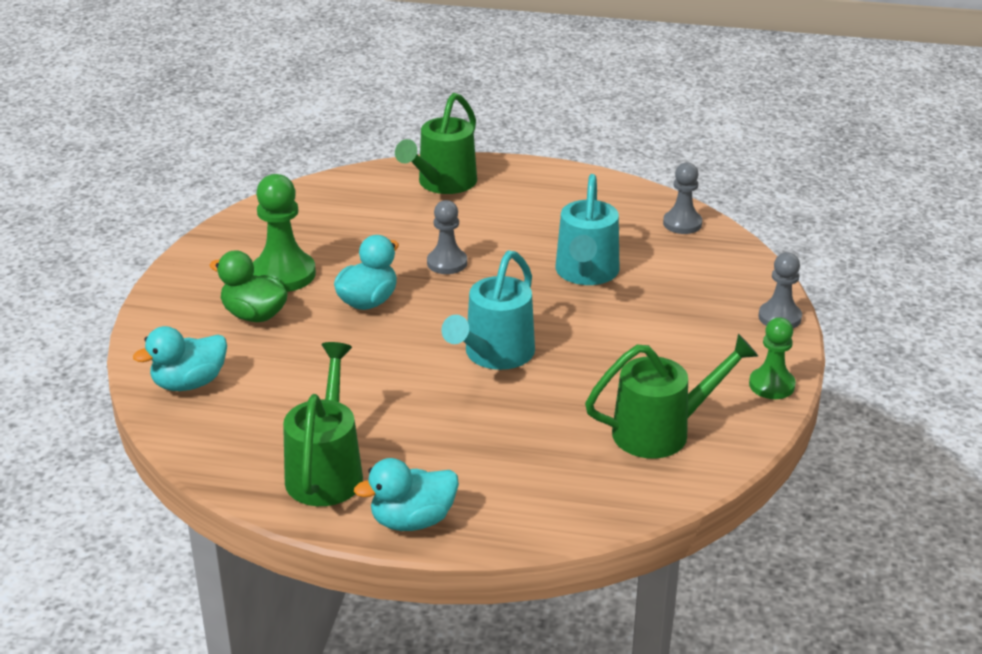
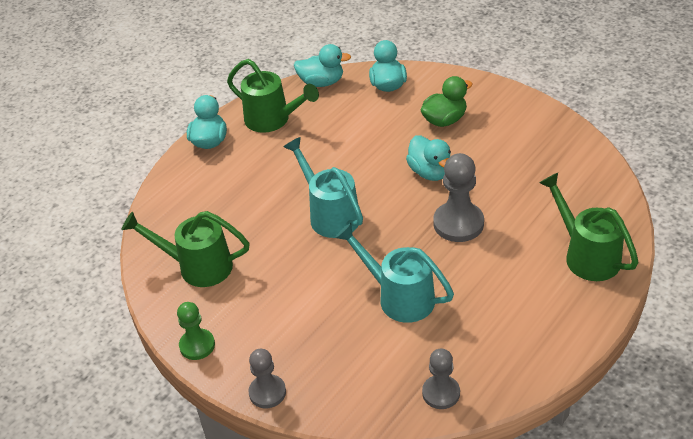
camera: 120 degrees right, 10 degrees up
green pawn [253,174,316,292] -> none
grey pawn [427,200,467,274] -> grey pawn [433,153,484,242], size x1.56
green watering can [585,334,758,459] -> green watering can turned 90 degrees clockwise [121,211,250,287]
none -> turquoise duck [294,44,351,87]

